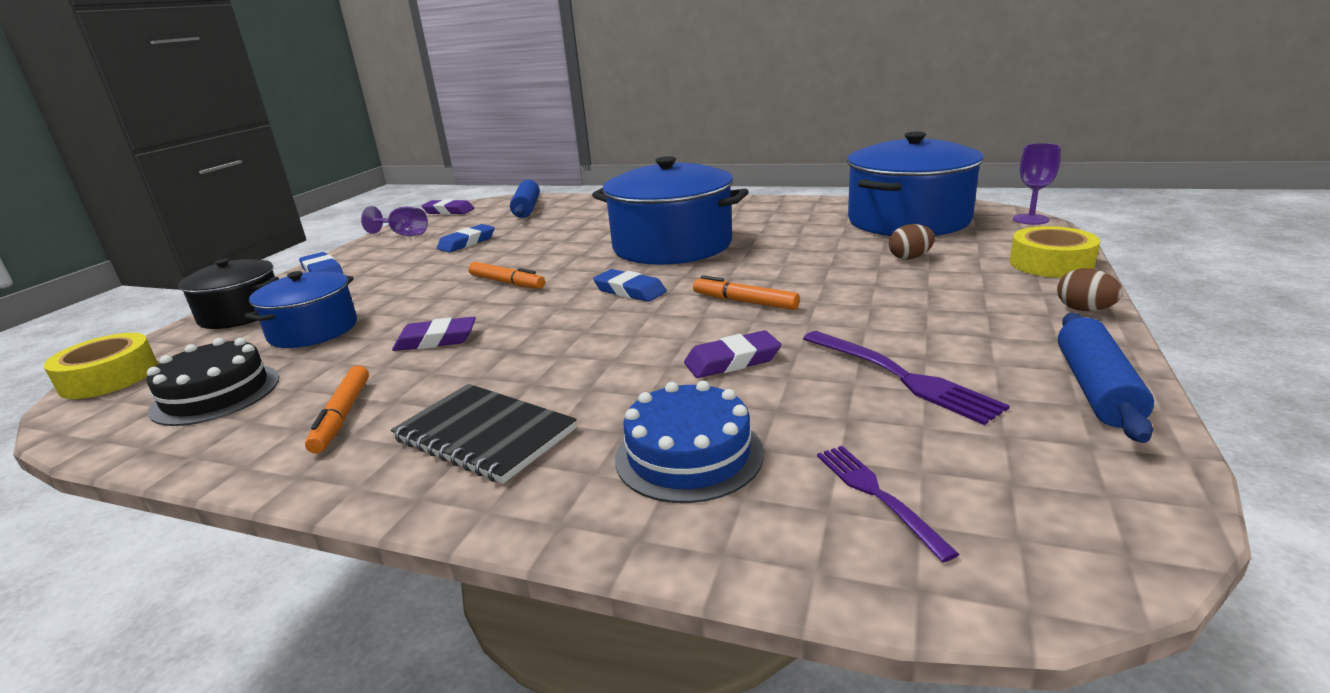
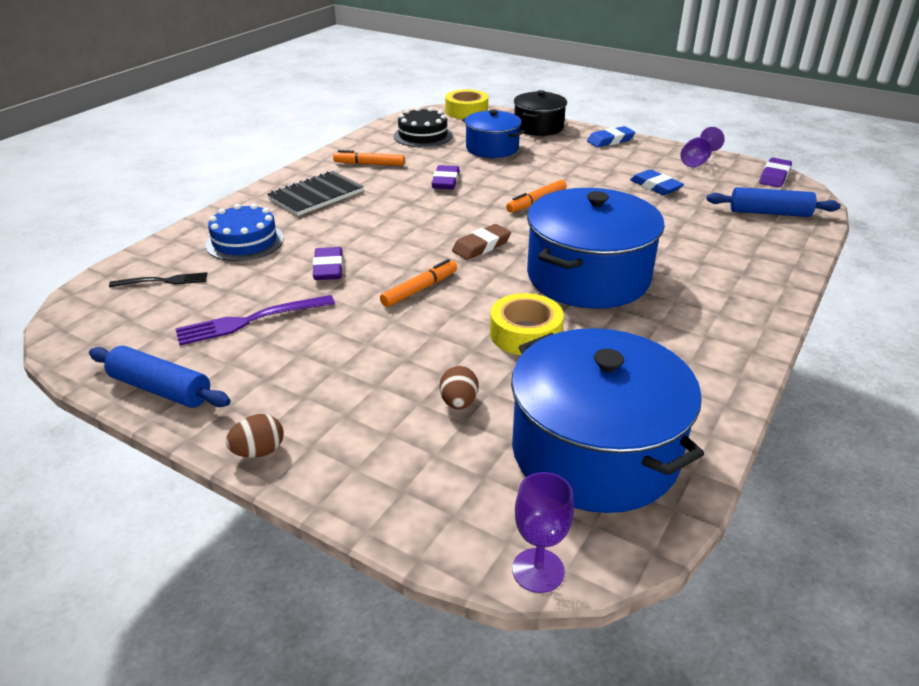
camera: 100 degrees right, 10 degrees up
blue eraser [593,269,667,302] -> brown eraser [452,224,511,260]
purple fork [817,446,959,562] -> black fork [109,272,208,287]
yellow tape [1010,226,1100,278] -> yellow tape moved to [490,293,564,355]

